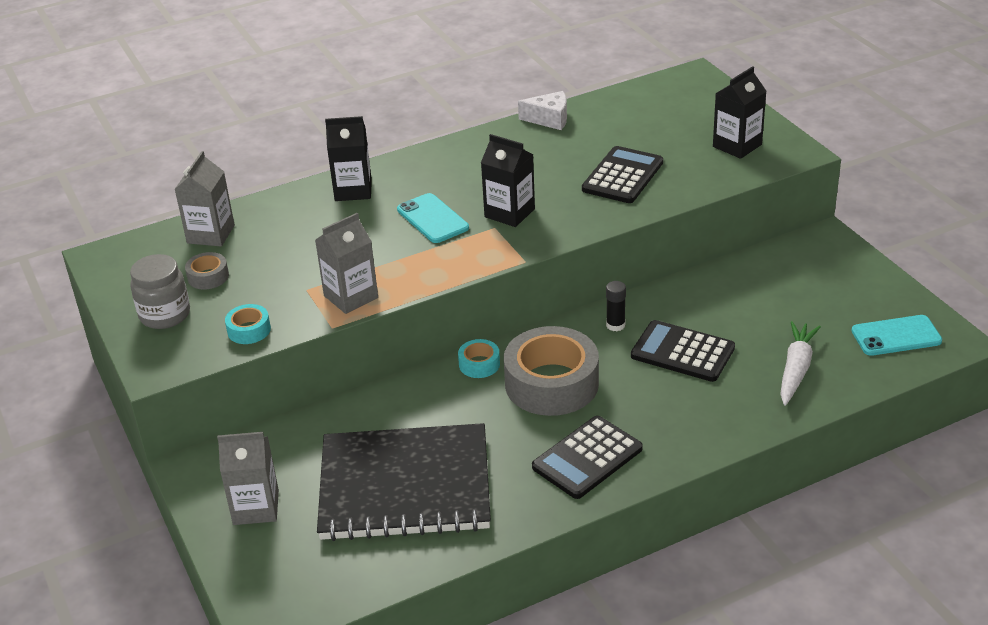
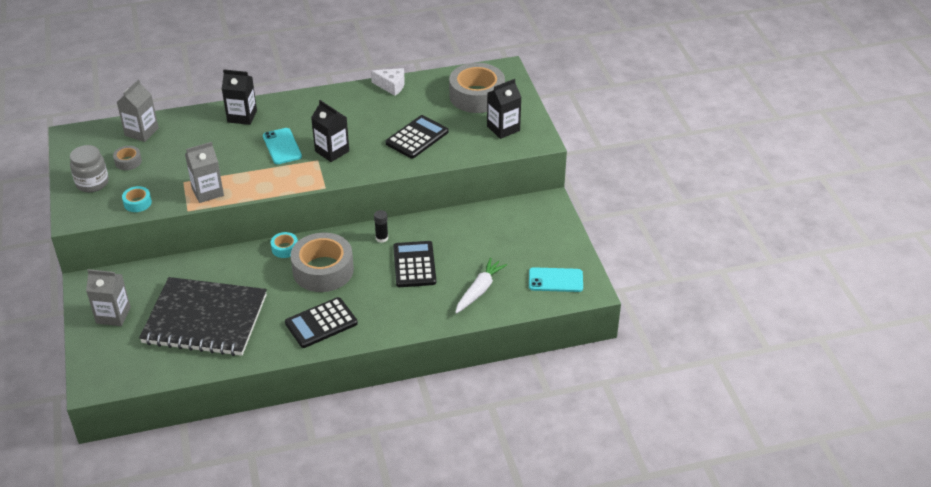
camera: 10 degrees right, 5 degrees up
black calculator [631,320,735,382] -> black calculator turned 45 degrees clockwise [393,241,436,287]
none -> grey tape [449,63,505,113]

